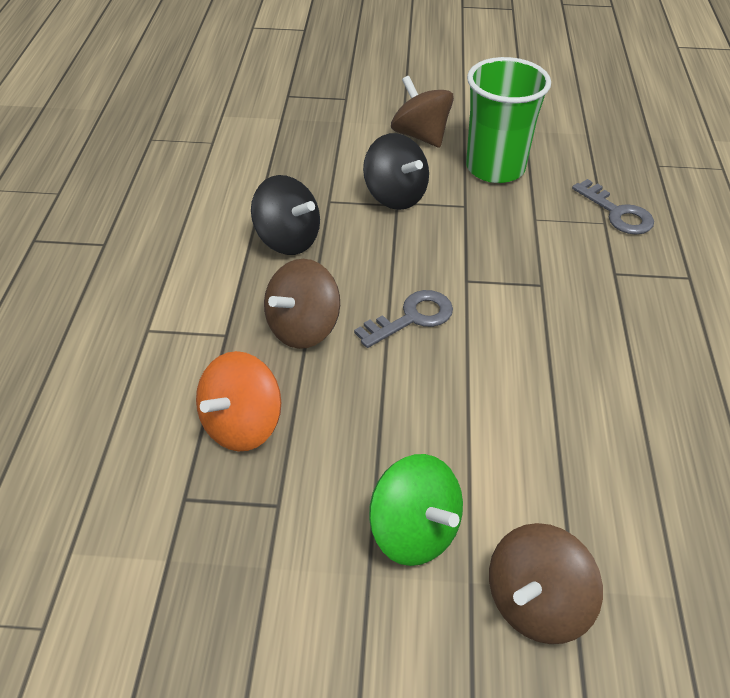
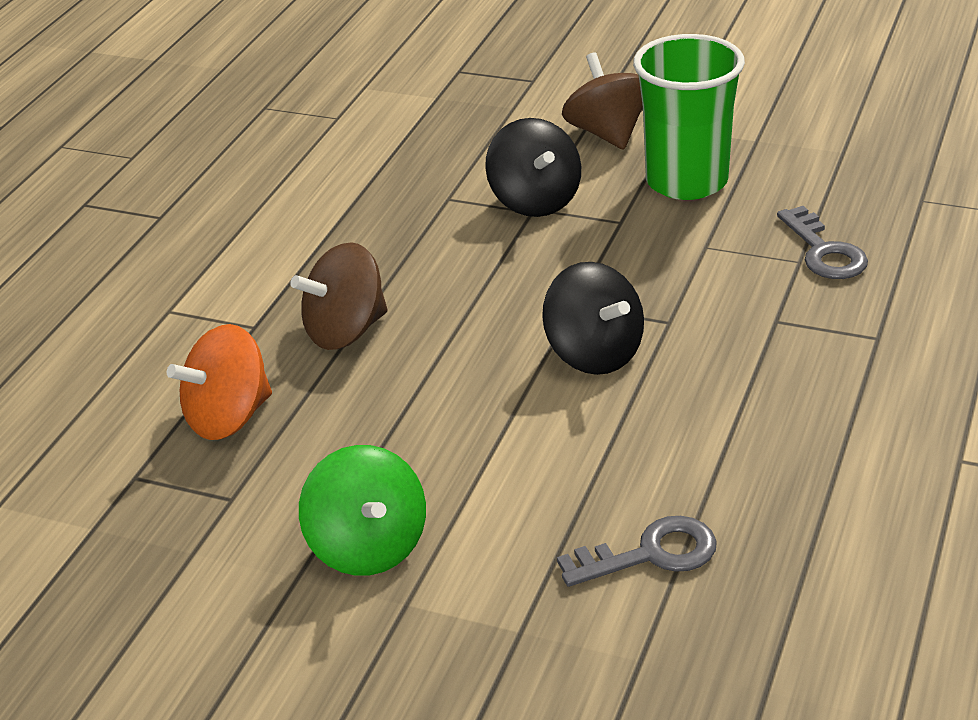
camera: 20 degrees right, 10 degrees down
black spinning top [251,175,320,255] -> black spinning top moved to [542,262,644,375]
grey key [354,290,453,348] -> grey key moved to [557,516,717,587]
brown spinning top [489,523,603,644] -> none

